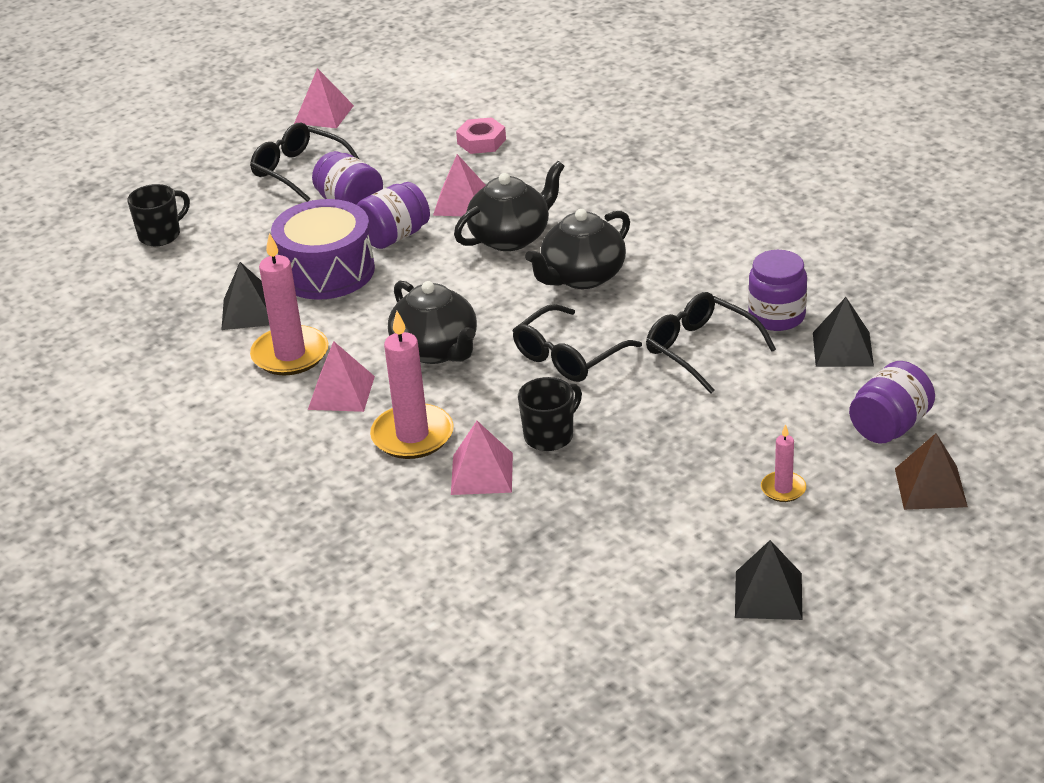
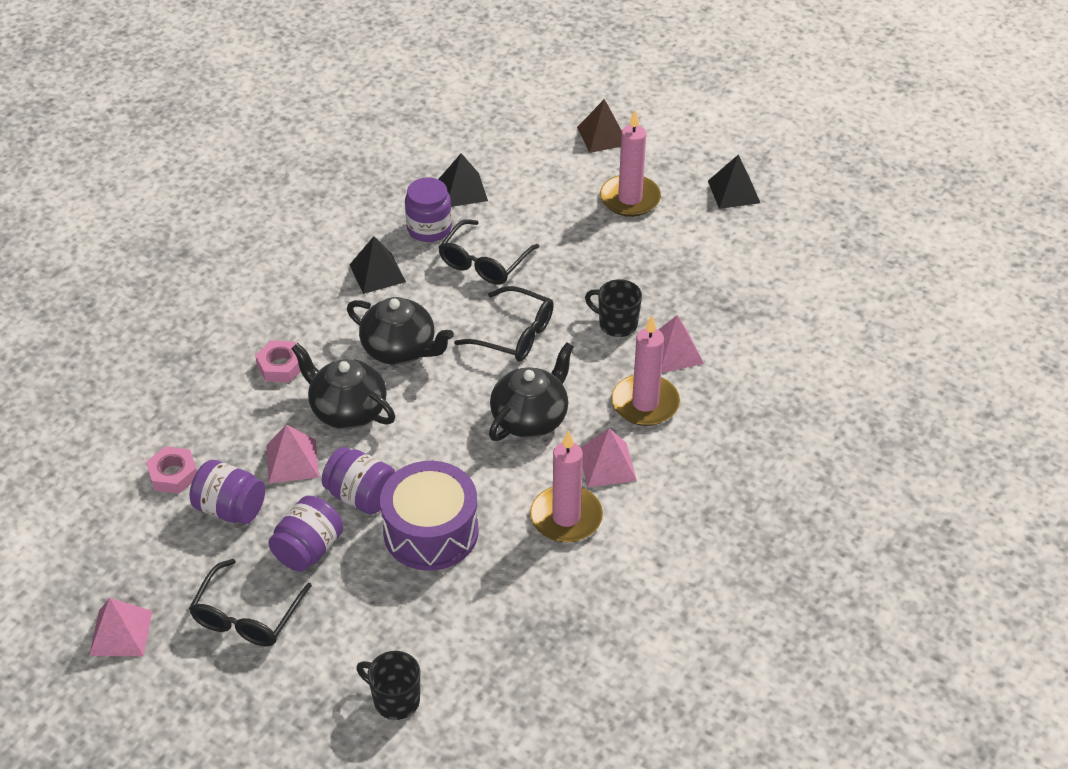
camera: 110 degrees left, 10 degrees up
black pyramid [221,262,269,330] -> black pyramid moved to [350,236,406,294]
pink candle [761,424,806,502] -> pink candle [600,110,661,217], size x1.94
purple jar [849,361,935,444] -> purple jar moved to [190,460,265,524]
none -> pink nut [255,340,301,382]

